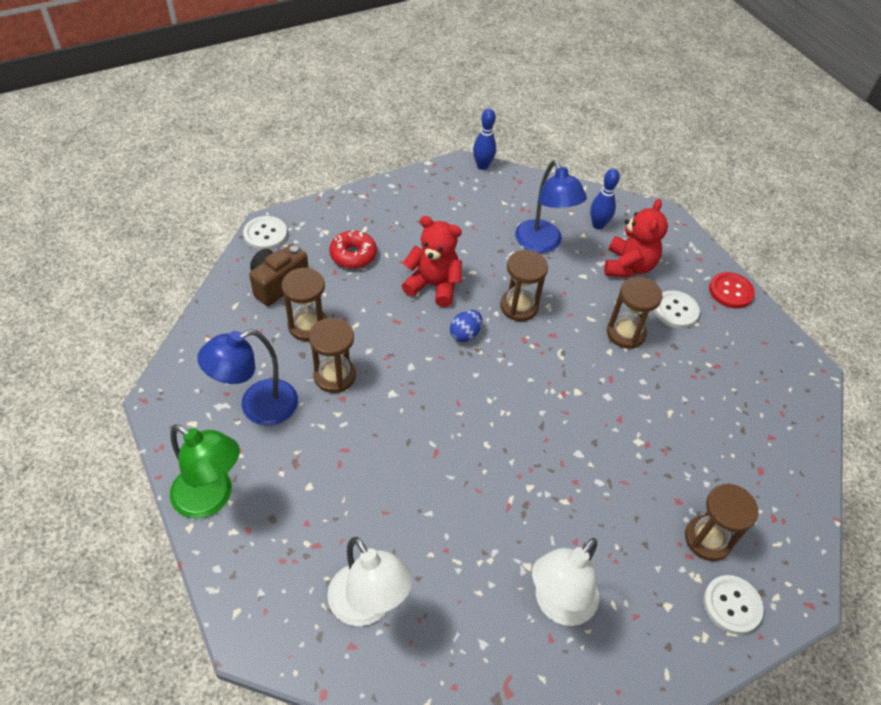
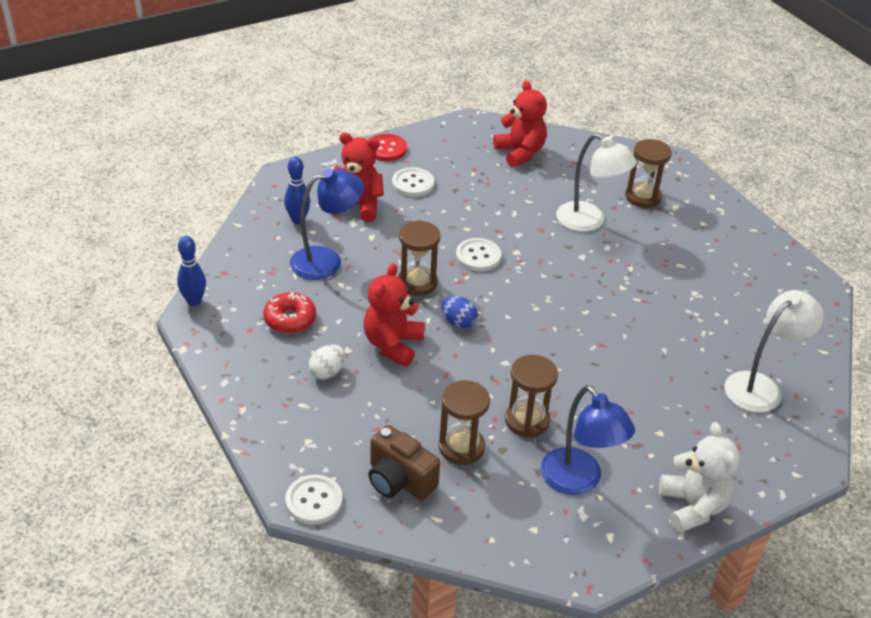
camera: 90 degrees left, 10 degrees down
green lamp [170,424,240,519] -> white teddy bear [659,422,740,533]
red donut [330,230,377,269] -> red donut moved to [263,292,316,333]
white lamp [532,538,599,626] -> white lamp moved to [556,133,637,232]
brown hourglass [607,277,662,349] -> none
white button [703,575,764,634] -> white button moved to [456,238,501,271]
none -> white egg [309,345,345,379]
none -> red teddy bear [493,80,547,168]

